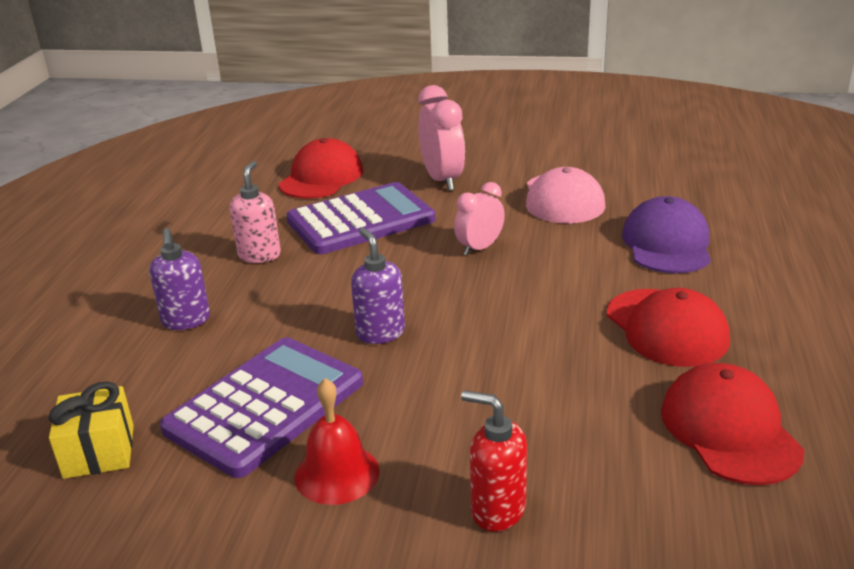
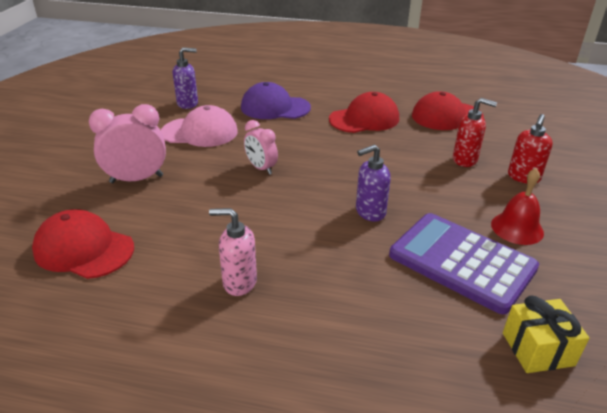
camera: 90 degrees left, 5 degrees up
purple soap dispenser [149,228,210,330] -> purple soap dispenser moved to [173,47,198,109]
purple calculator [286,182,435,254] -> none
none -> red soap dispenser [453,98,497,167]

